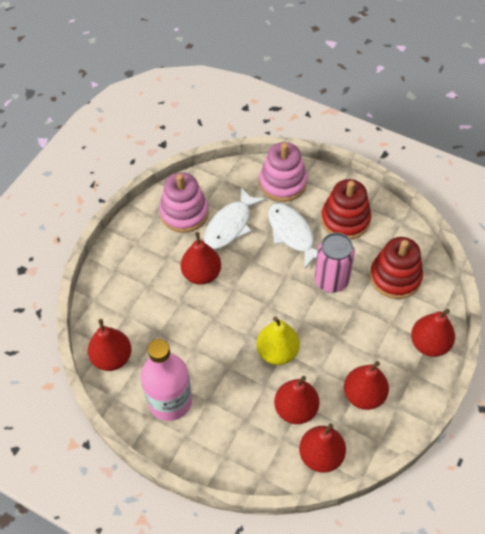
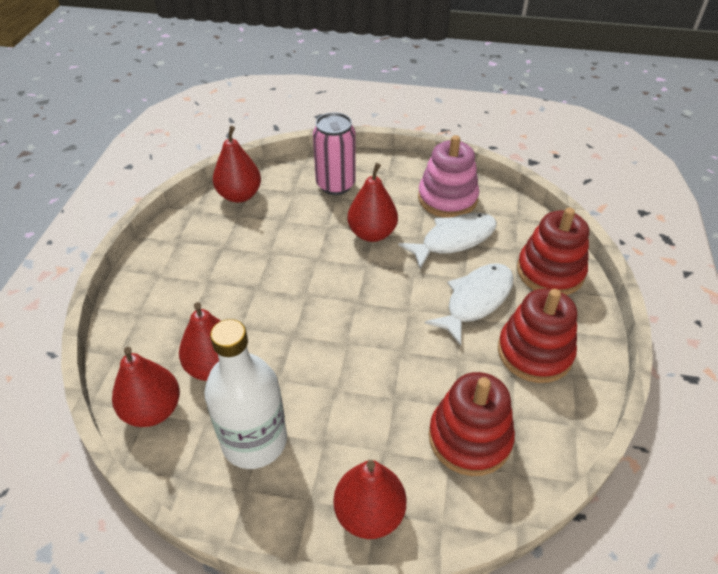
camera: 70 degrees right, 10 degrees down
pink bottle [141,339,192,421] -> none
white fish [204,187,265,249] -> white fish turned 135 degrees clockwise [398,213,497,269]
yellow pear [257,316,300,365] -> none
pink stacking toy [259,142,307,202] -> red stacking toy [517,208,589,295]
pink can [315,233,355,293] -> pink can moved to [313,112,356,195]
red pear [344,361,389,410] -> white bottle [204,319,287,469]

